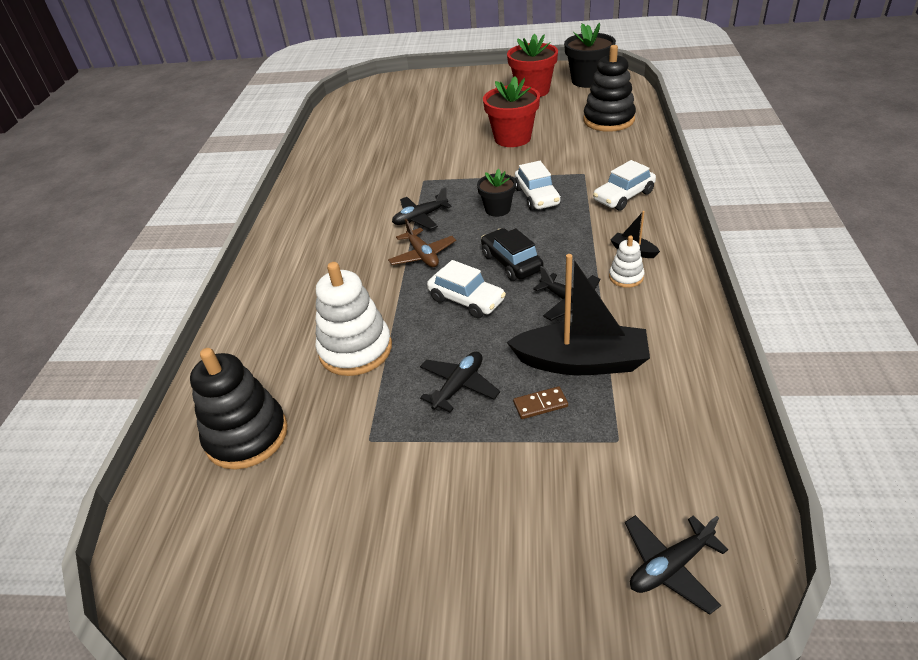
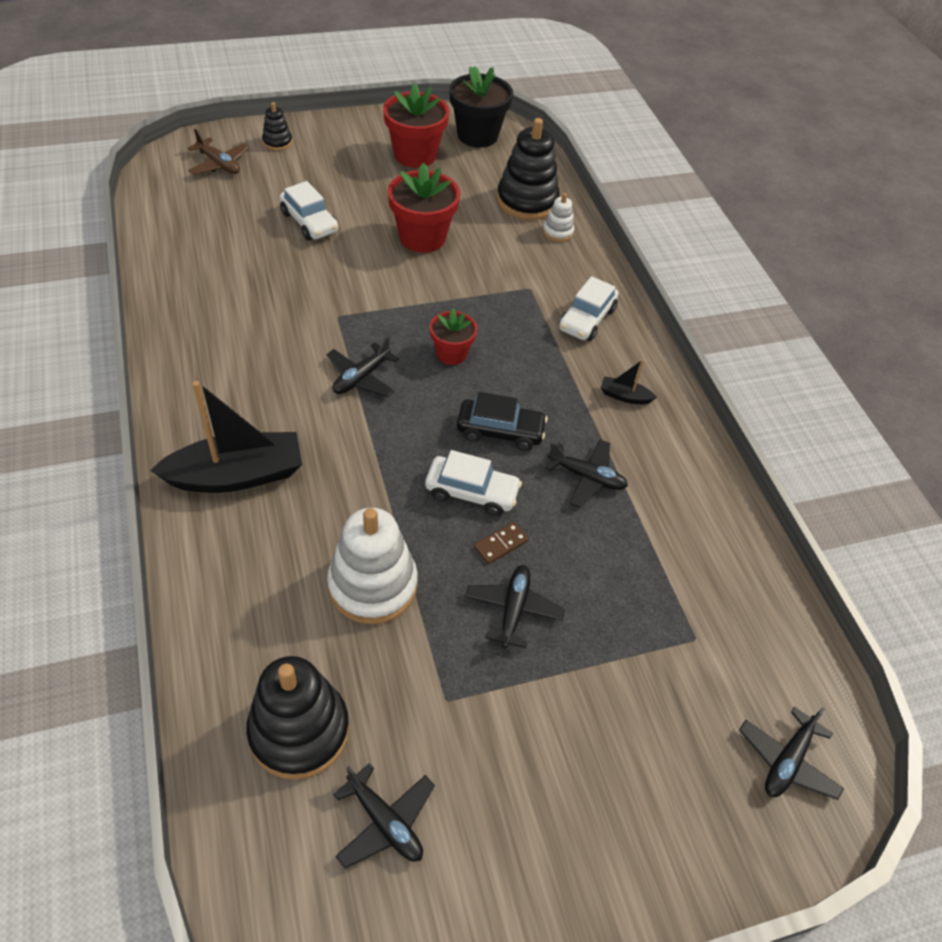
camera: 30 degrees left, 10 degrees up
brown plane [388,219,456,267] -> brown plane moved to [188,129,249,175]
black flower pot [477,169,516,217] -> red flower pot [430,308,477,365]
black car [481,228,543,281] -> black car turned 150 degrees clockwise [457,392,548,451]
black boat [507,254,650,375] -> black boat moved to [150,381,302,493]
brown domino [513,386,568,419] -> brown domino moved to [474,522,529,564]
white car [515,161,561,211] -> white car moved to [279,181,338,240]
white stacking toy [609,236,645,288] -> white stacking toy moved to [543,193,575,242]
none -> black stacking toy [262,102,292,151]
none -> black plane [333,763,435,868]

